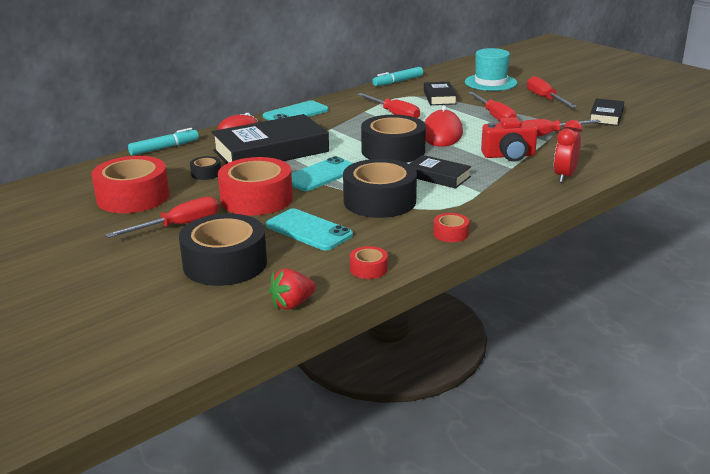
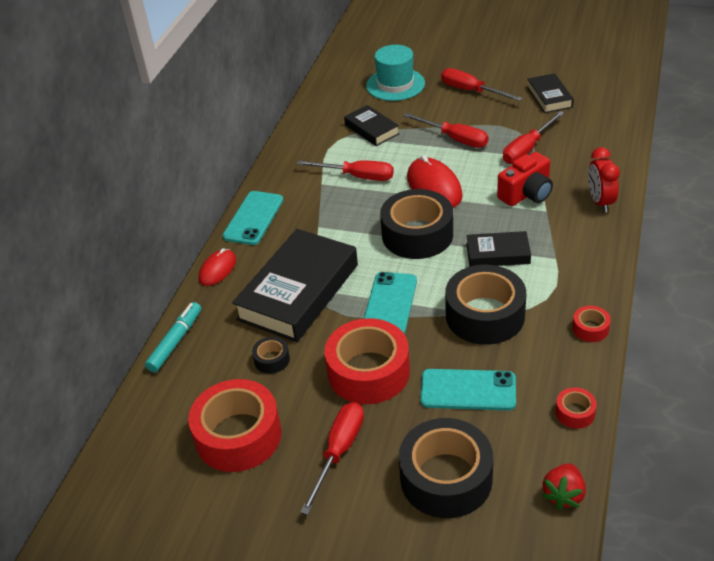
camera: 30 degrees left, 15 degrees up
turquoise marker [372,67,423,86] -> none

